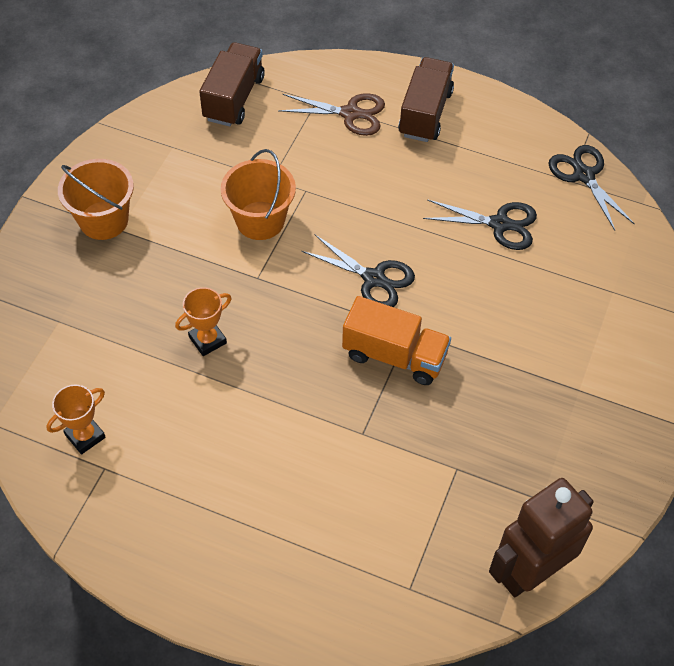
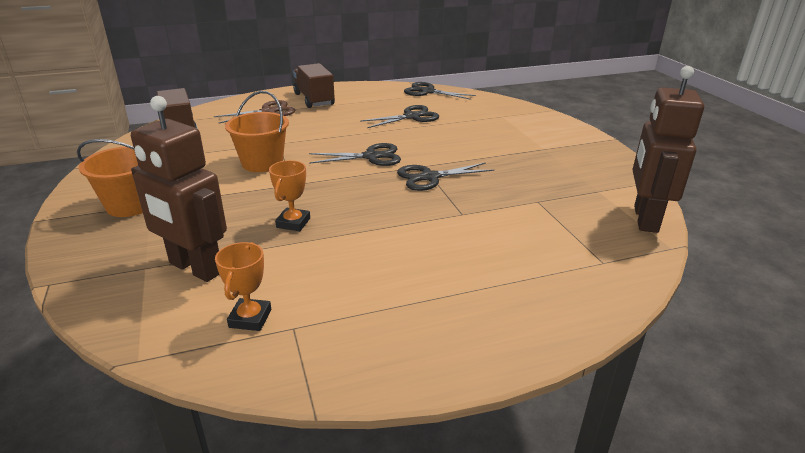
camera: 40 degrees left, 25 degrees down
orange truck [342,296,451,385] -> black scissors [397,162,494,191]
none -> brown robot [131,96,227,282]

